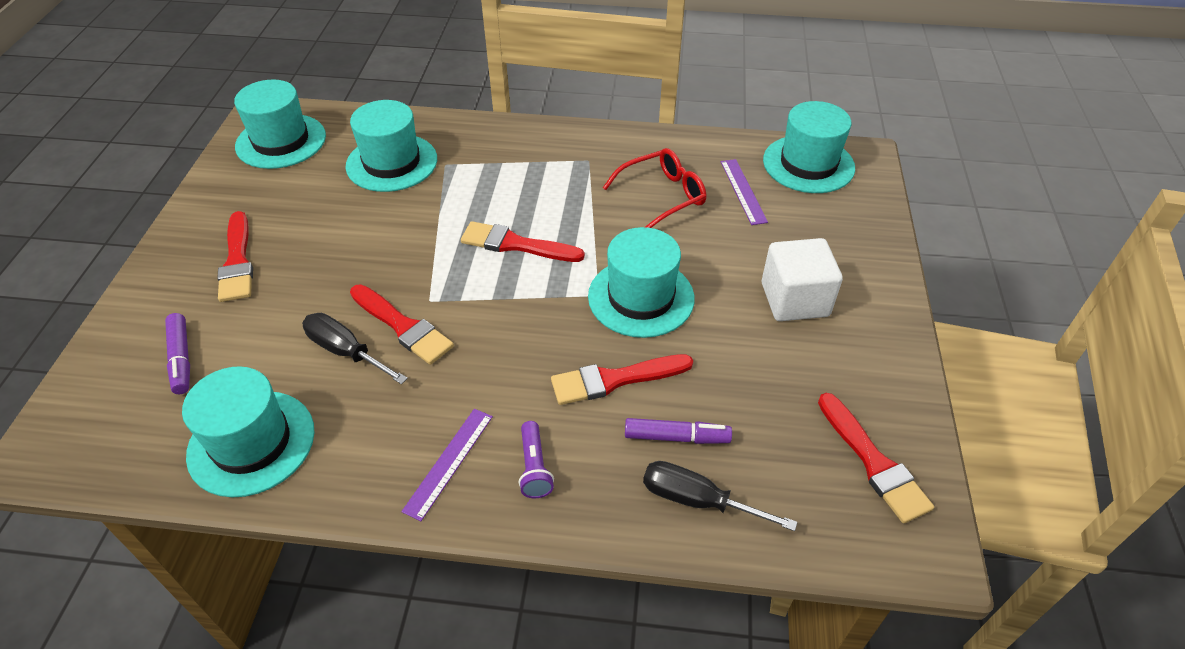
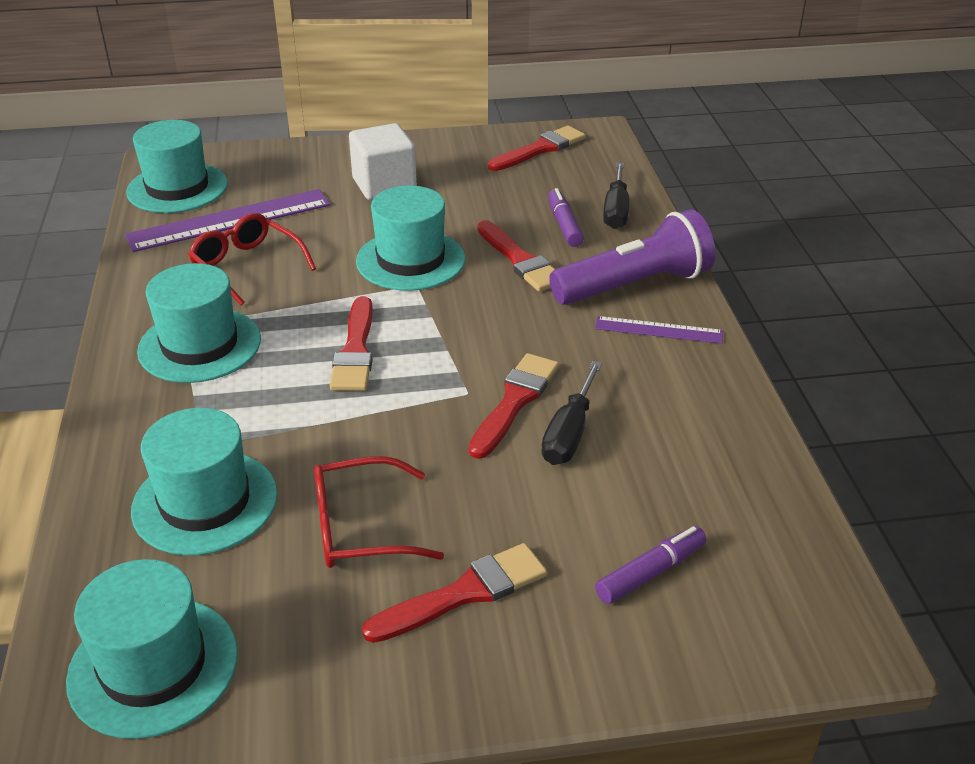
camera: 105 degrees left, 10 degrees down
turquoise hat [182,366,314,498] -> turquoise hat moved to [137,263,261,383]
purple flashlight [519,421,554,498] -> purple flashlight [549,209,715,305], size x2.25
purple ruler [721,159,768,225] -> purple ruler [125,189,330,252], size x1.83
none -> red glasses [314,456,444,568]

